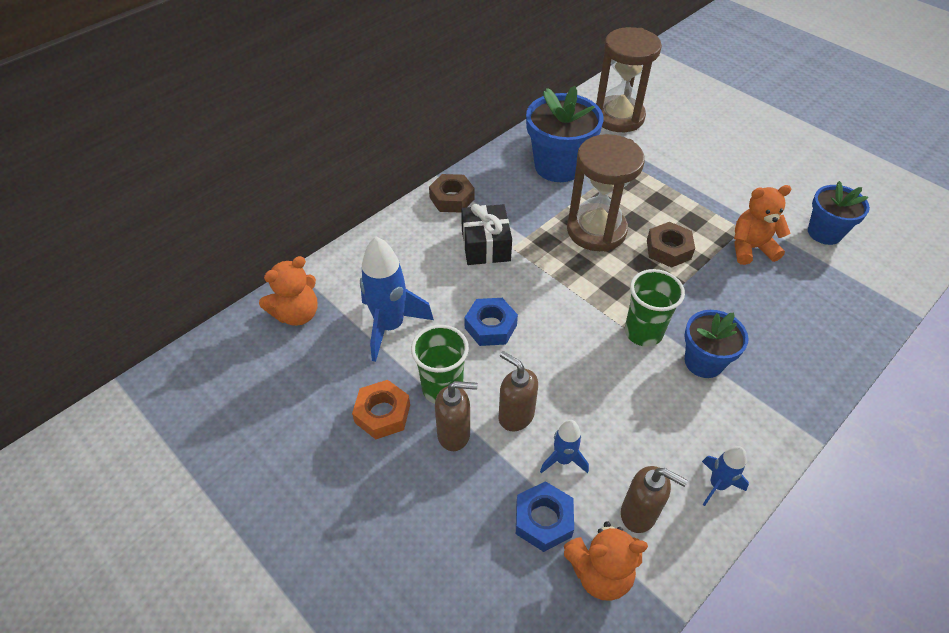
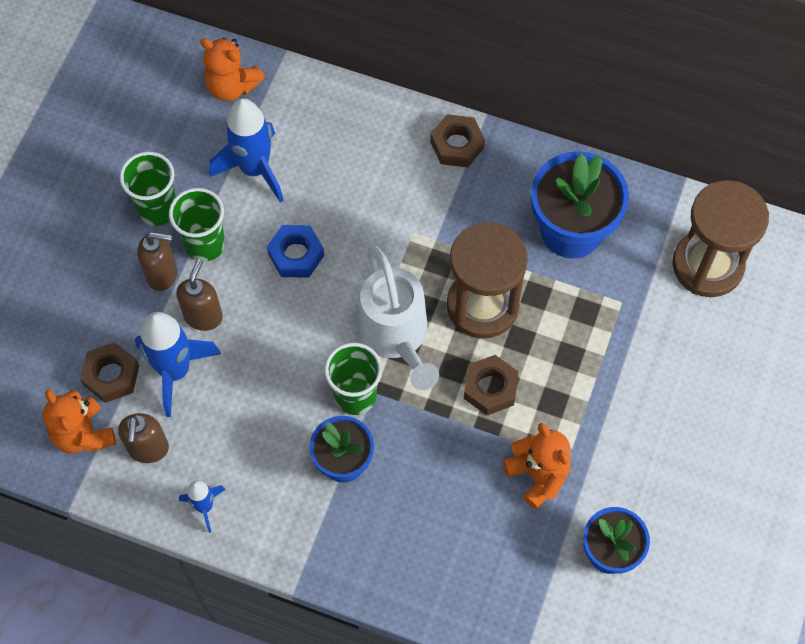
camera: 65 degrees right, 15 degrees up
orange nut [352,380,410,439] -> green cup [120,152,176,226]
brown soap dispenser [435,381,478,451] -> brown soap dispenser turned 60 degrees counterclockwise [137,232,178,291]
black gift [461,204,512,265] -> none
blue nut [516,481,574,552] -> brown nut [80,342,139,403]
blue rocket [540,420,589,473] -> blue rocket [135,312,221,417], size x1.86
none -> white watering can [358,245,439,390]

